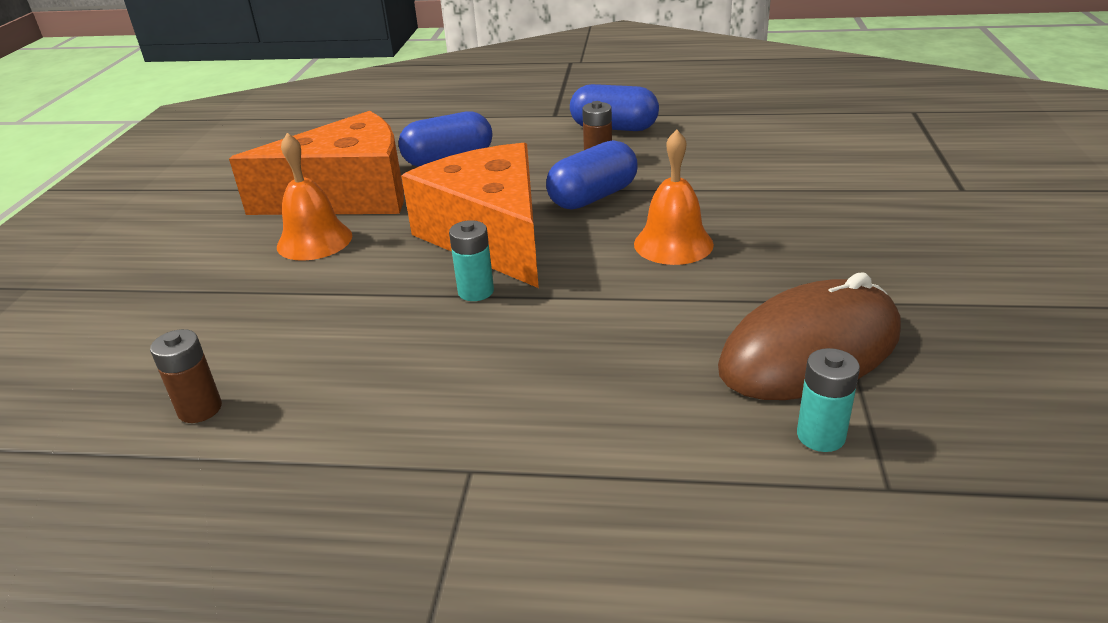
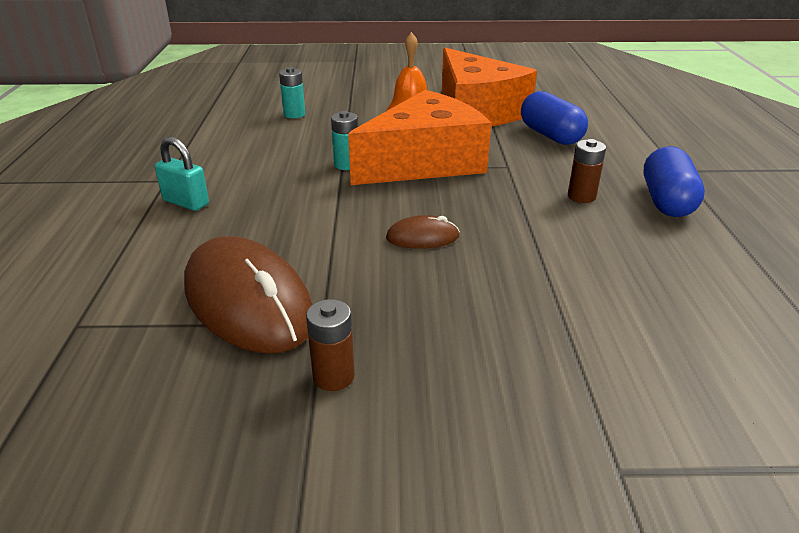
camera: 80 degrees right, 0 degrees up
brown battery [150,329,222,423] -> brown battery moved to [306,299,355,391]
blue capsule [546,140,638,210] -> none
orange bell [634,130,714,265] -> brown mouse [386,215,460,249]
turquoise battery [797,348,860,452] -> turquoise battery moved to [279,67,305,118]
none -> turquoise padlock [155,137,209,211]

